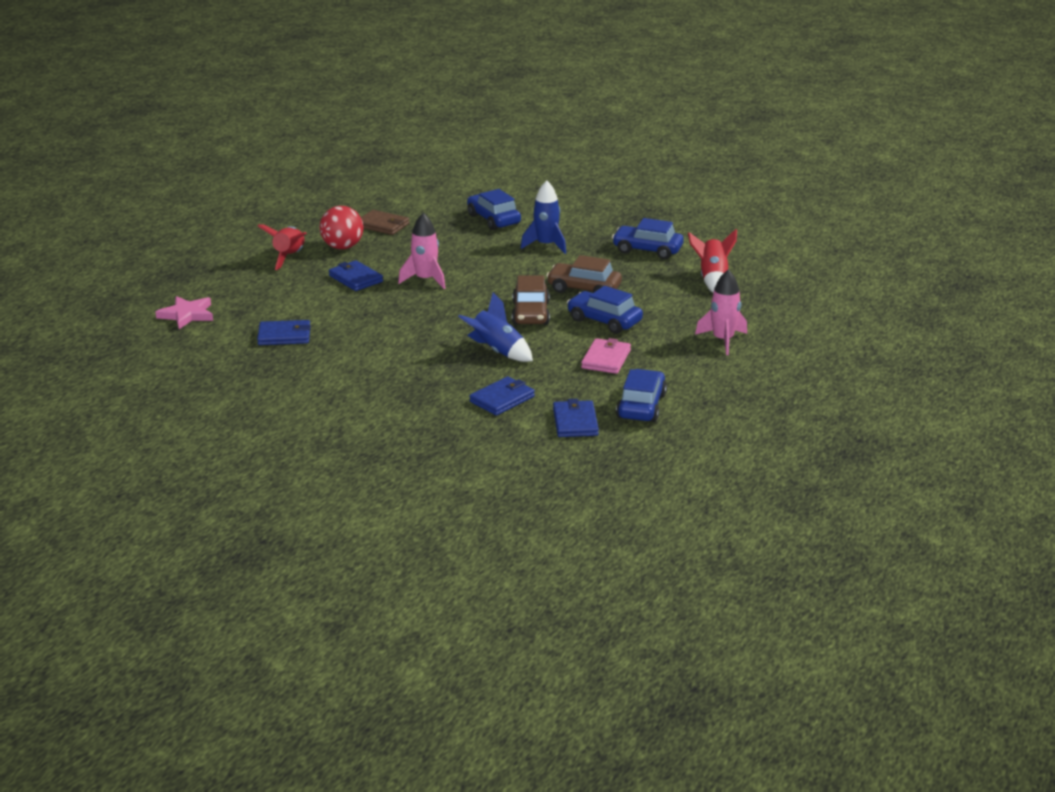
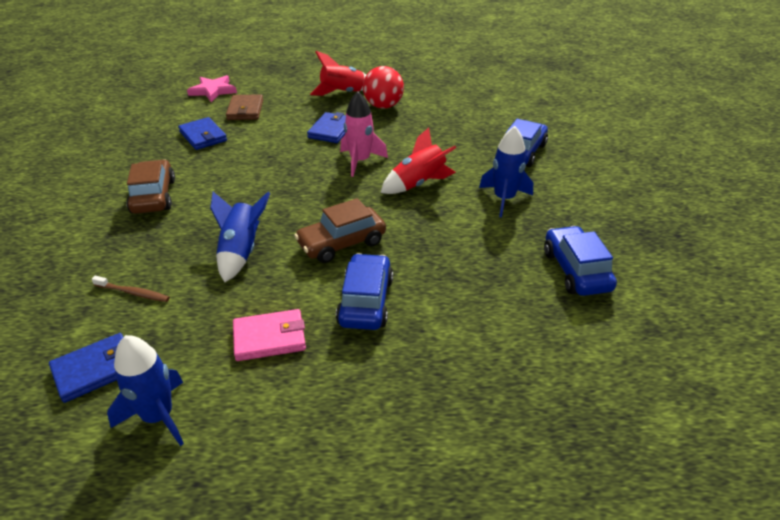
camera: 60 degrees right, 10 degrees up
brown wallet [361,210,409,235] -> brown wallet moved to [226,94,263,120]
blue wallet [469,376,535,416] -> brown toothbrush [92,276,170,302]
brown car [546,255,622,293] -> brown car moved to [126,160,175,214]
blue car [616,369,667,422] -> blue rocket [107,335,184,446]
red rocket [688,229,737,293] -> red rocket moved to [381,128,456,194]
pink rocket [695,270,747,355] -> none

